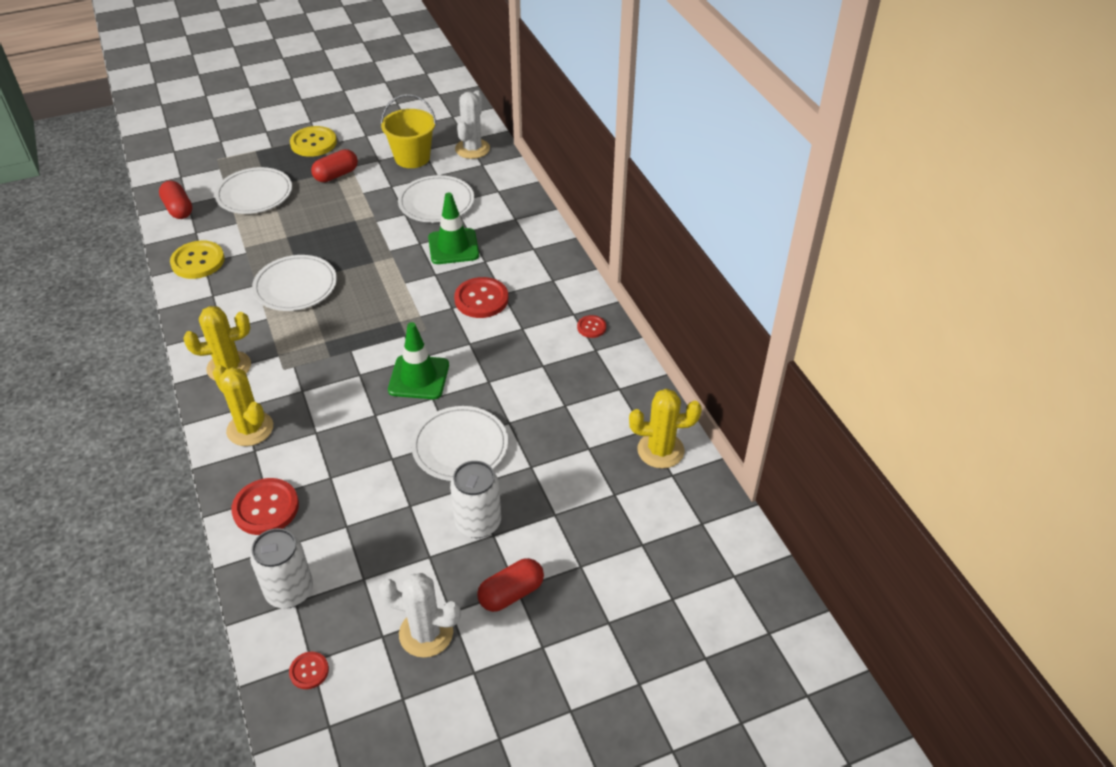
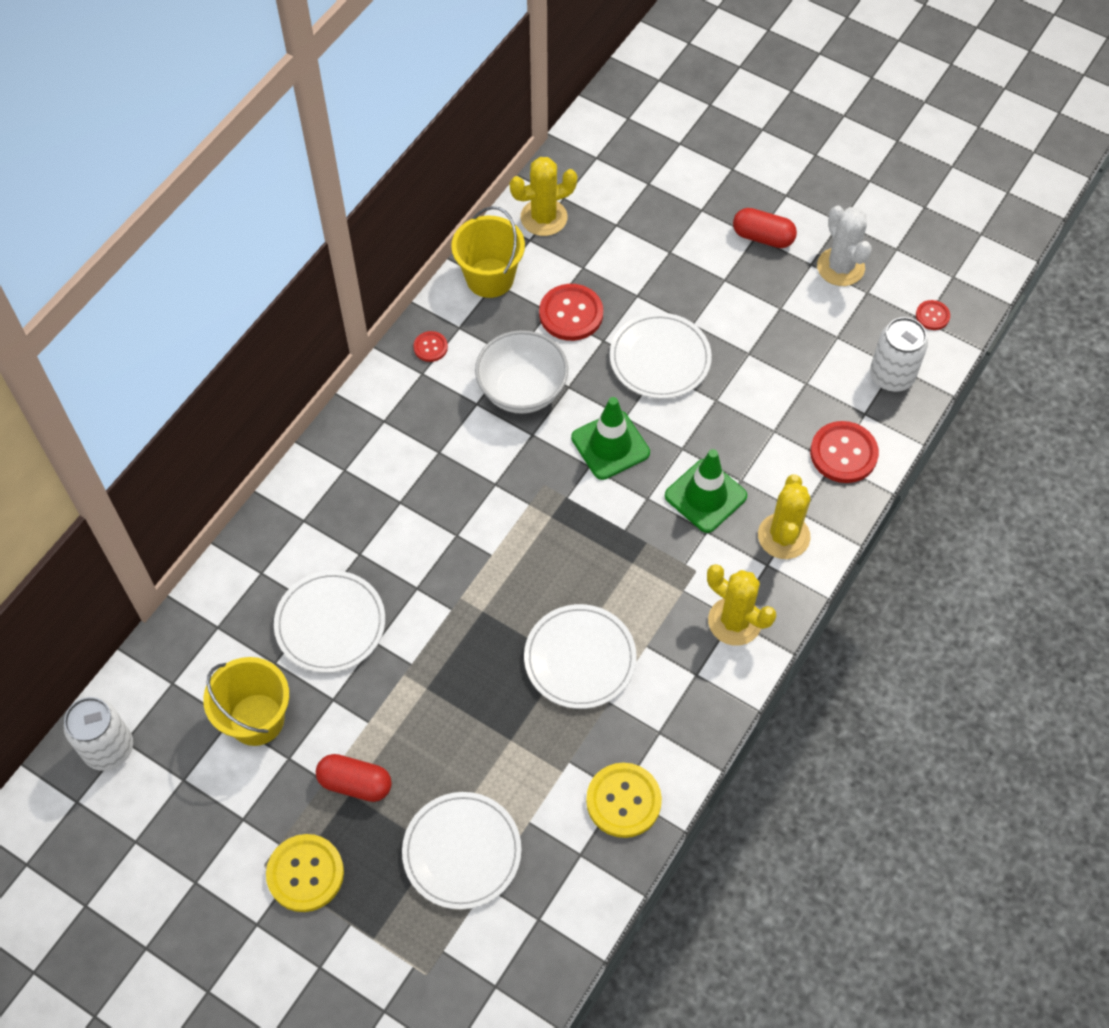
camera: 125 degrees left, 15 degrees up
red capsule [159,181,192,219] -> none
green traffic cone [428,193,479,264] -> green traffic cone moved to [665,449,747,533]
white can [450,461,501,538] -> white can moved to [64,697,133,771]
red button [454,277,508,318] -> red button moved to [539,284,603,341]
white cactus [455,90,490,159] -> none
yellow cactus [629,389,702,469] -> yellow cactus turned 75 degrees counterclockwise [510,157,577,236]
none -> yellow bucket [451,206,525,298]
none -> white bowl [475,330,568,414]

